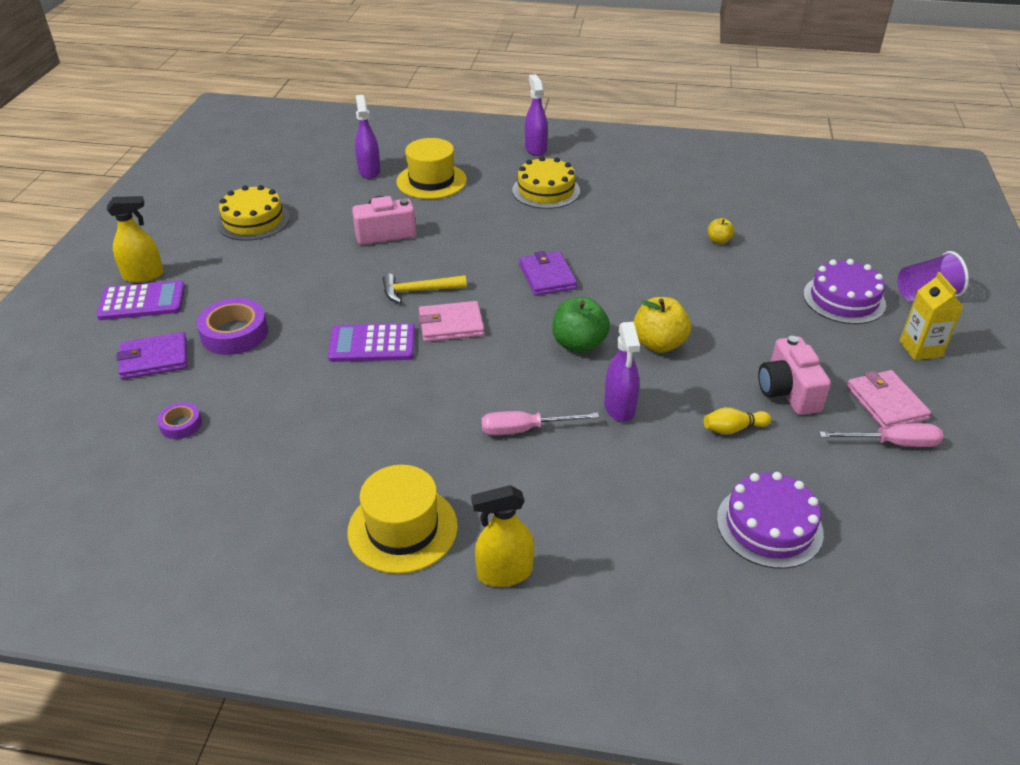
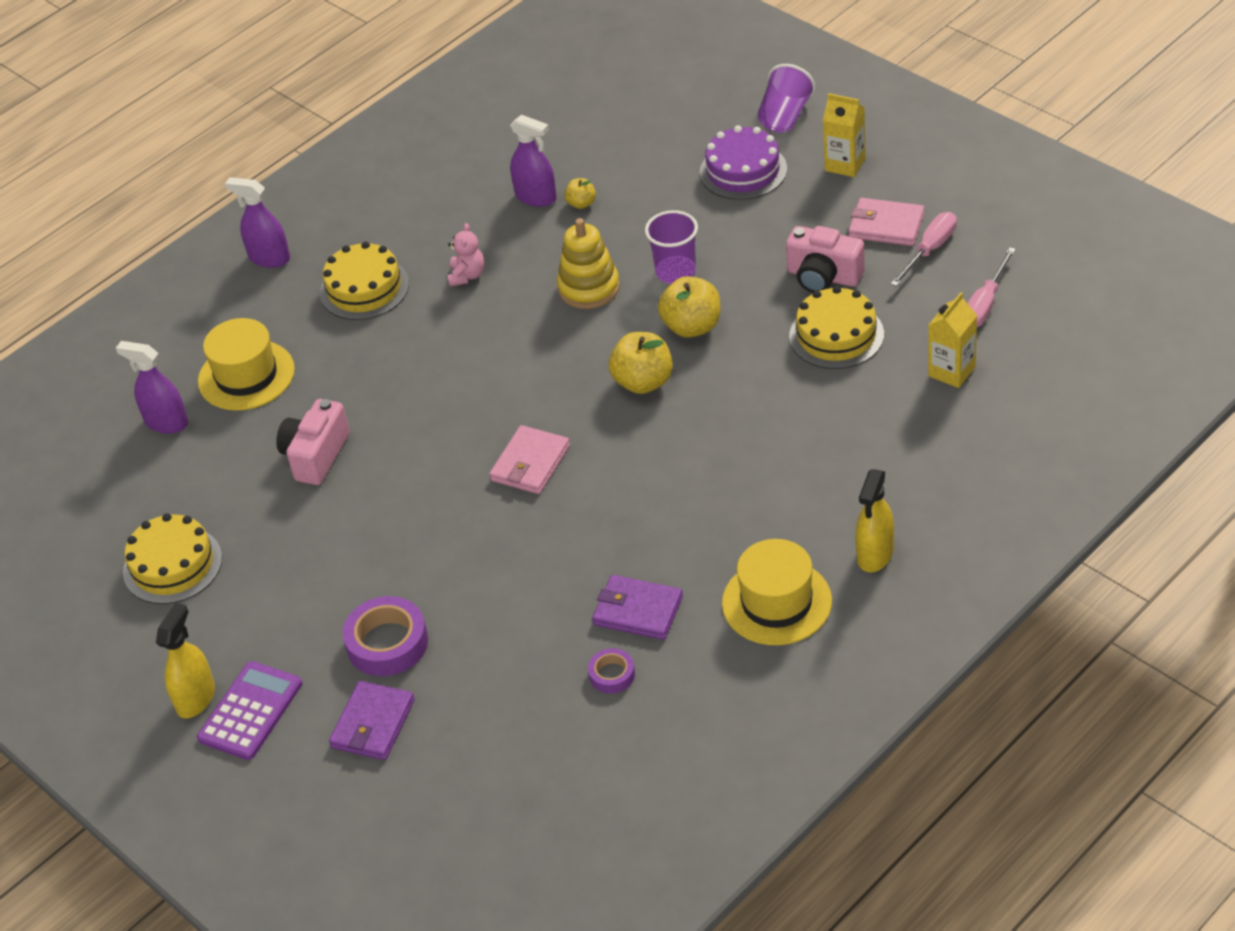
camera: 50 degrees left, 5 degrees up
purple tape [157,402,202,439] -> purple tape moved to [588,648,635,694]
purple calculator [328,323,415,362] -> none
yellow hammer [383,273,467,303] -> none
pink screwdriver [481,411,599,435] -> pink screwdriver moved to [967,247,1016,327]
purple wallet [519,251,577,296] -> purple wallet moved to [592,575,683,640]
green apple [552,297,610,353] -> yellow apple [609,332,673,394]
purple spray bottle [604,322,640,422] -> purple spray bottle moved to [510,115,556,207]
yellow bowling pin [704,407,771,434] -> yellow cake [789,286,884,369]
purple cake [717,472,824,569] -> yellow carton [928,292,977,388]
none -> pink teddy bear [447,223,485,286]
none -> yellow stacking toy [557,218,620,309]
none -> purple cup [645,210,698,284]

